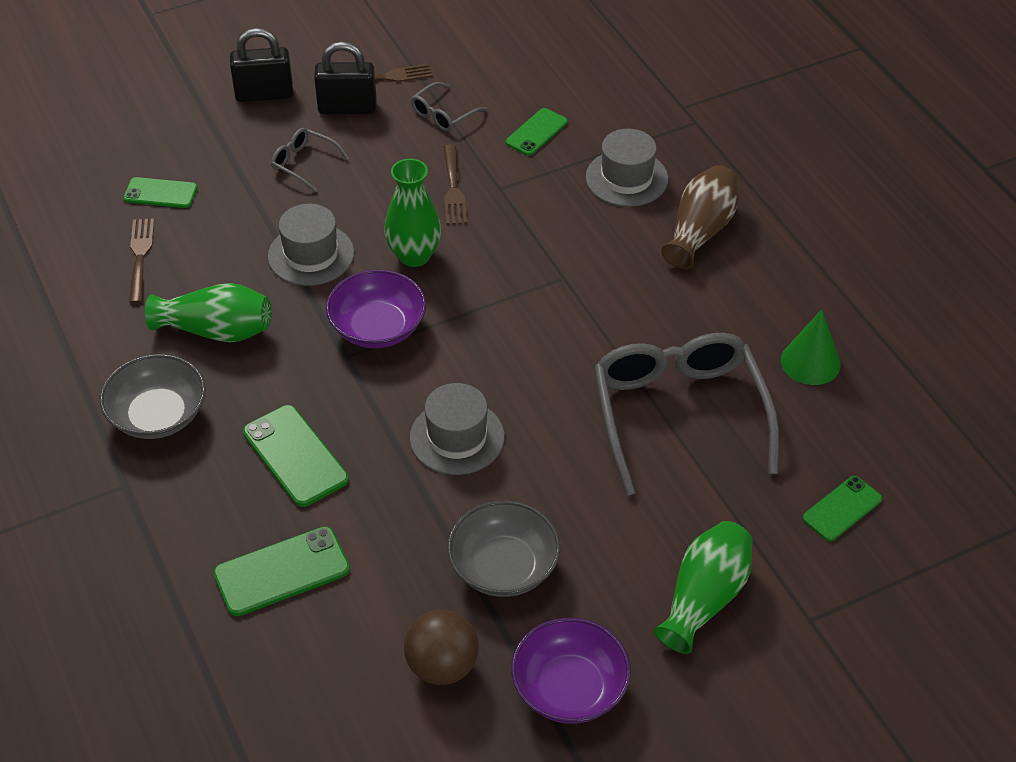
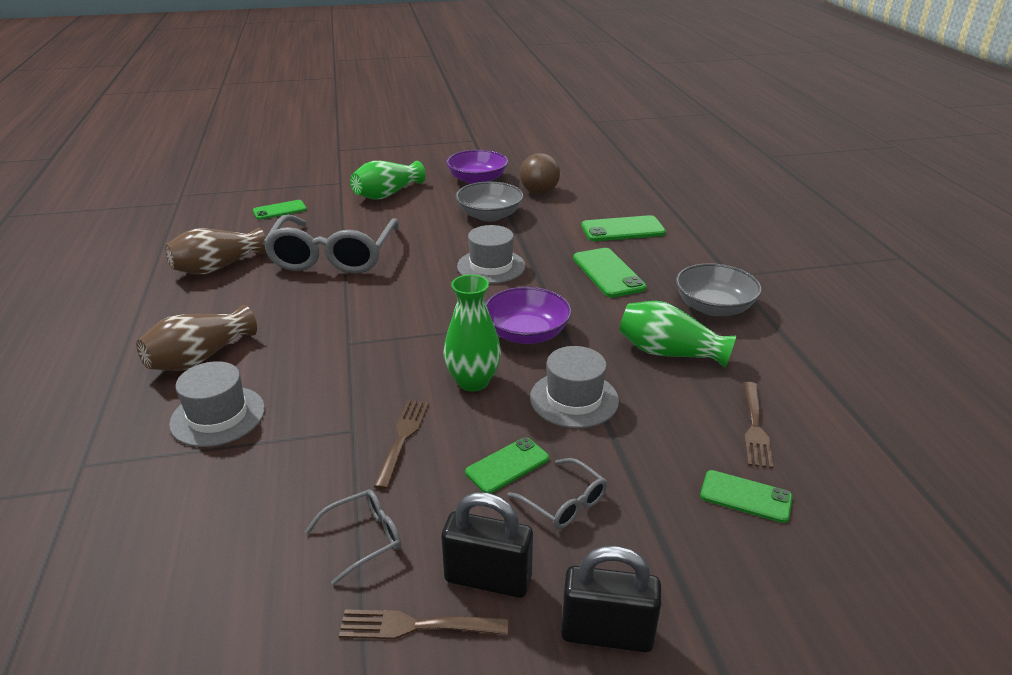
camera: 165 degrees left, 15 degrees down
green phone [506,108,568,156] -> green phone moved to [465,437,549,493]
green cone [781,309,841,385] -> brown vase [165,228,266,275]

